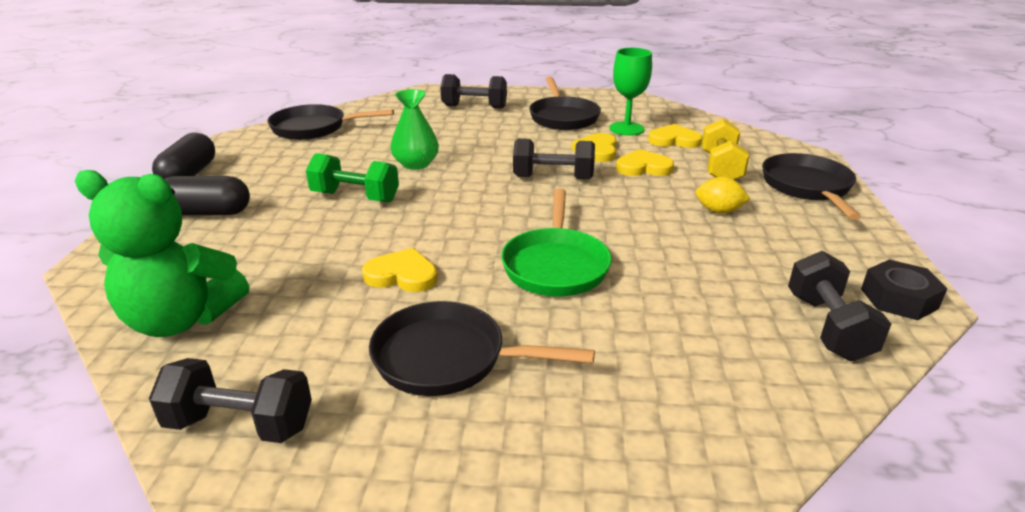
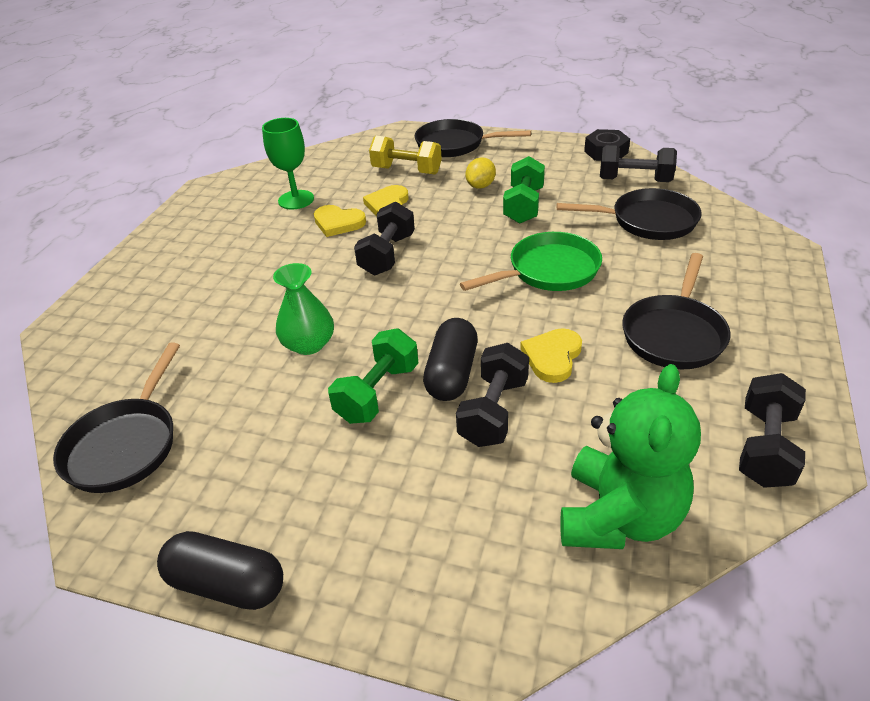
camera: 75 degrees left, 10 degrees up
black capsule [164,176,250,215] -> black capsule moved to [423,318,478,401]
black dumbbell [440,74,507,109] -> black dumbbell moved to [456,343,529,447]
green pan [501,188,612,296] -> green pan turned 45 degrees counterclockwise [460,232,602,291]
black pan [529,77,601,130] -> black pan moved to [557,188,702,240]
yellow heart [648,124,703,148] -> none
none -> green dumbbell [503,156,545,224]

